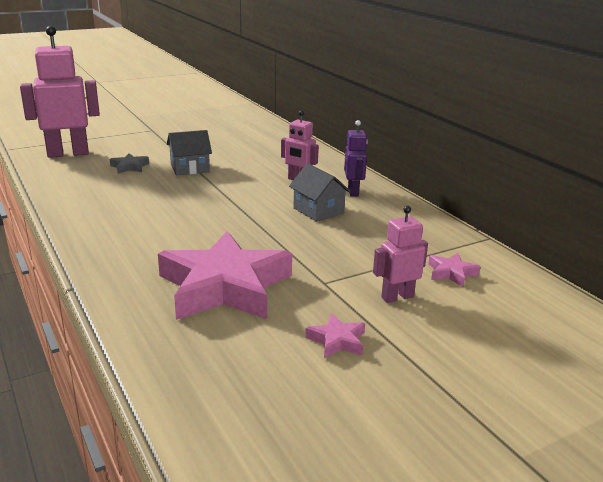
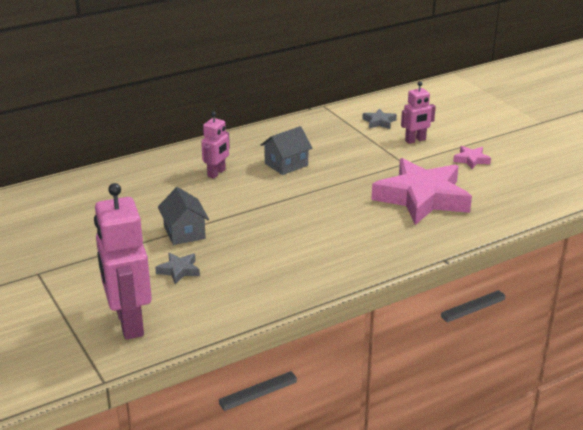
camera: 90 degrees left, 5 degrees up
purple robot [344,120,368,196] -> none
pink robot [373,206,428,303] -> pink robot turned 90 degrees counterclockwise [401,81,436,144]
pink star [428,253,481,287] -> grey star [362,108,397,129]

